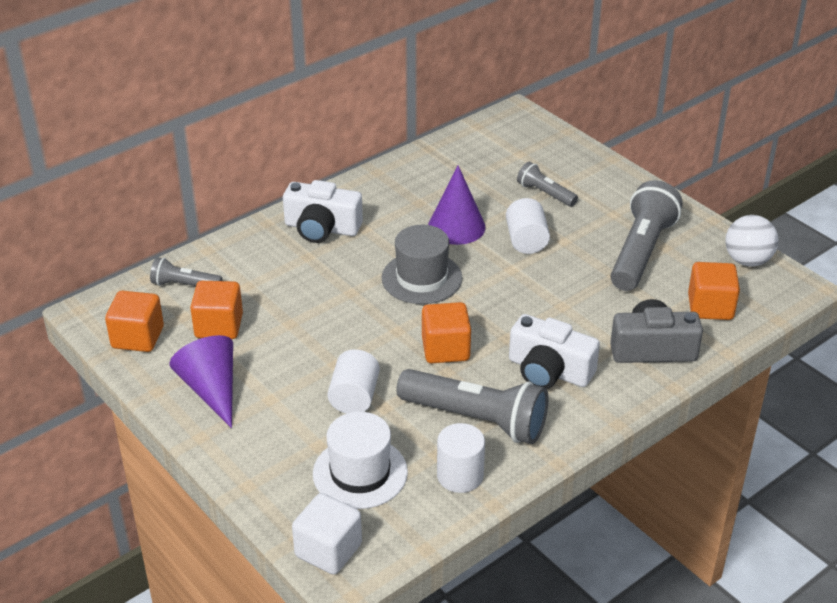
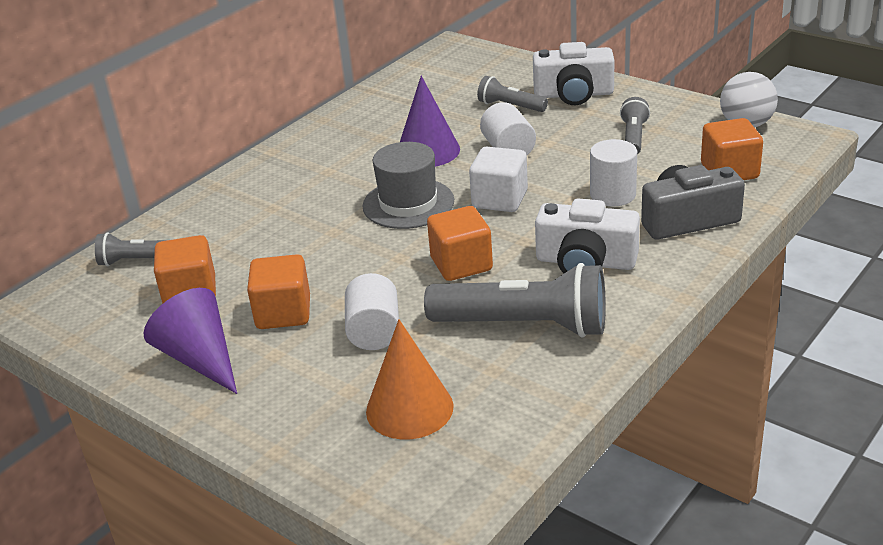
camera: 10 degrees left, 5 degrees down
orange cube [105,291,164,352] -> orange cube moved to [247,254,310,329]
white camera [283,180,363,243] -> white camera moved to [533,42,614,105]
white cube [292,493,362,575] -> white cube moved to [469,147,528,212]
white hat [313,412,408,509] -> orange cone [366,319,454,439]
white cylinder [437,423,485,493] -> white cylinder moved to [590,139,637,206]
grey flashlight [611,180,683,291] -> grey flashlight [620,97,650,154], size x0.52

